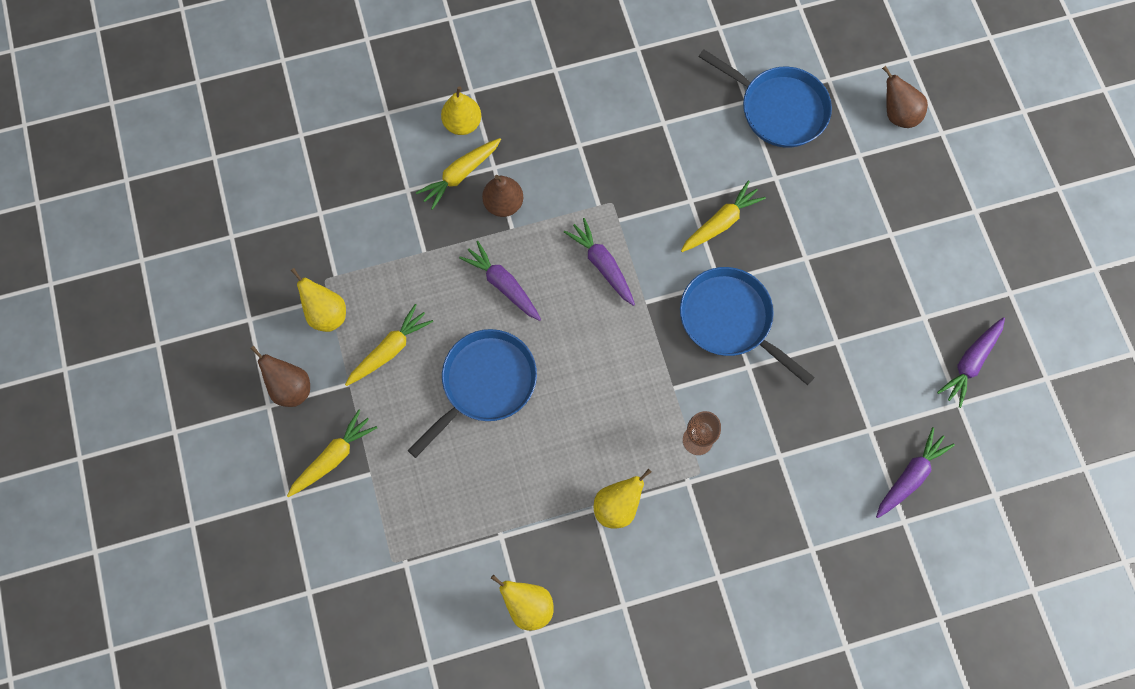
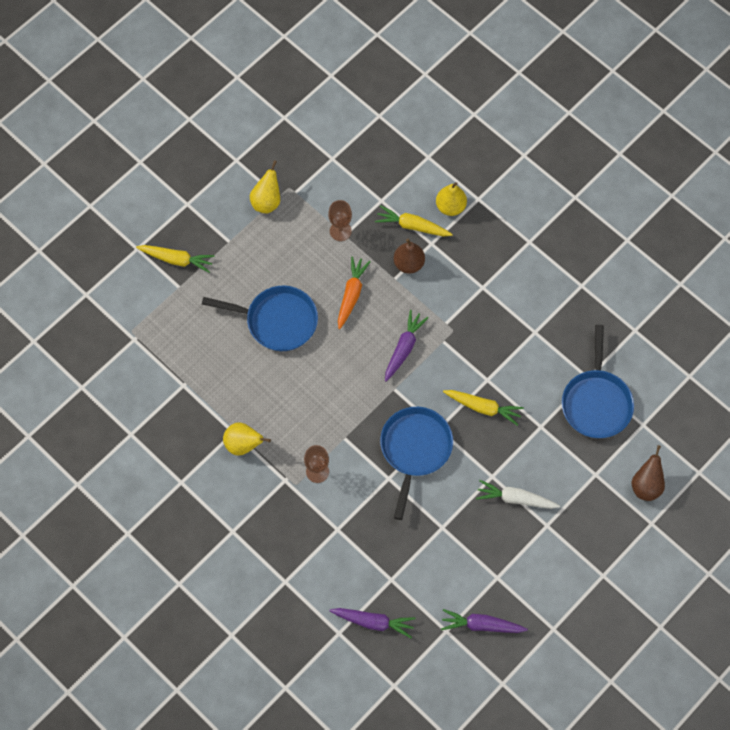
camera: 60 degrees right, 5 degrees down
brown pear [250,346,310,407] -> none
yellow carrot [345,304,433,386] -> none
purple carrot [459,241,541,321] -> orange carrot [338,256,371,329]
yellow pear [491,575,554,631] -> none
none -> brown goblet [328,200,352,241]
none -> white carrot [476,480,560,509]

